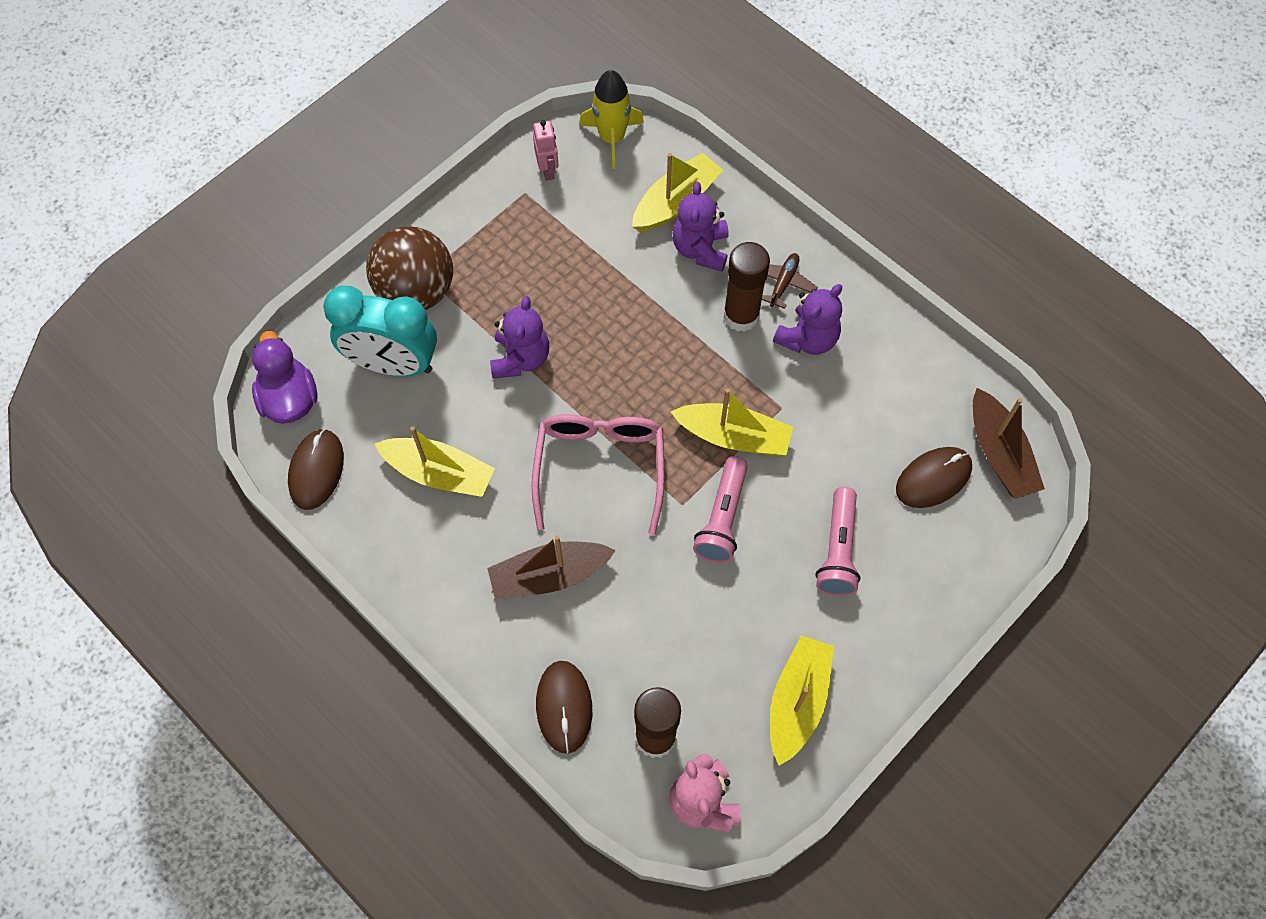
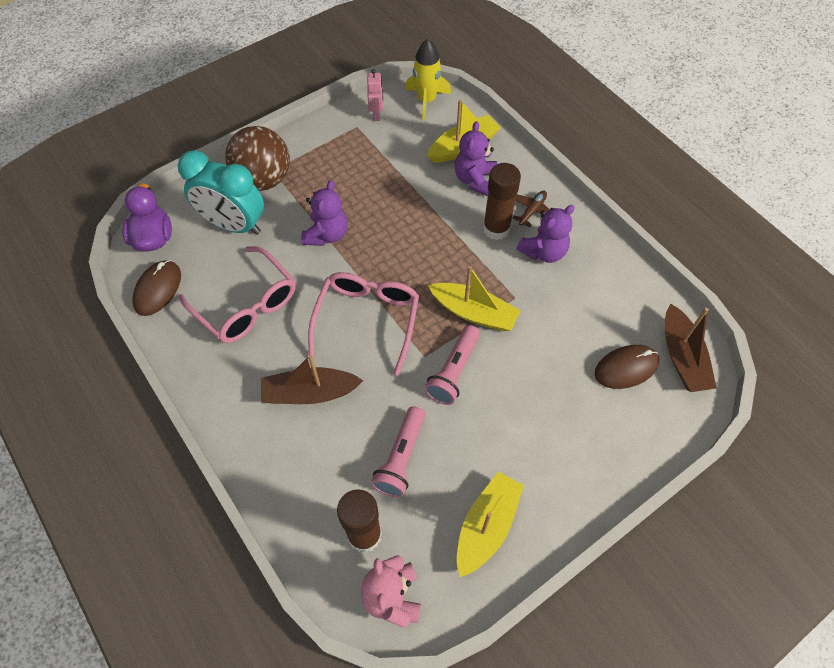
camera: 10 degrees right, 5 degrees down
yellow boat [375,426,495,497] -> pink glasses [179,246,296,343]
brown mouse [536,661,592,754] -> none
pink flashlight [815,487,861,596] -> pink flashlight moved to [371,406,425,498]

